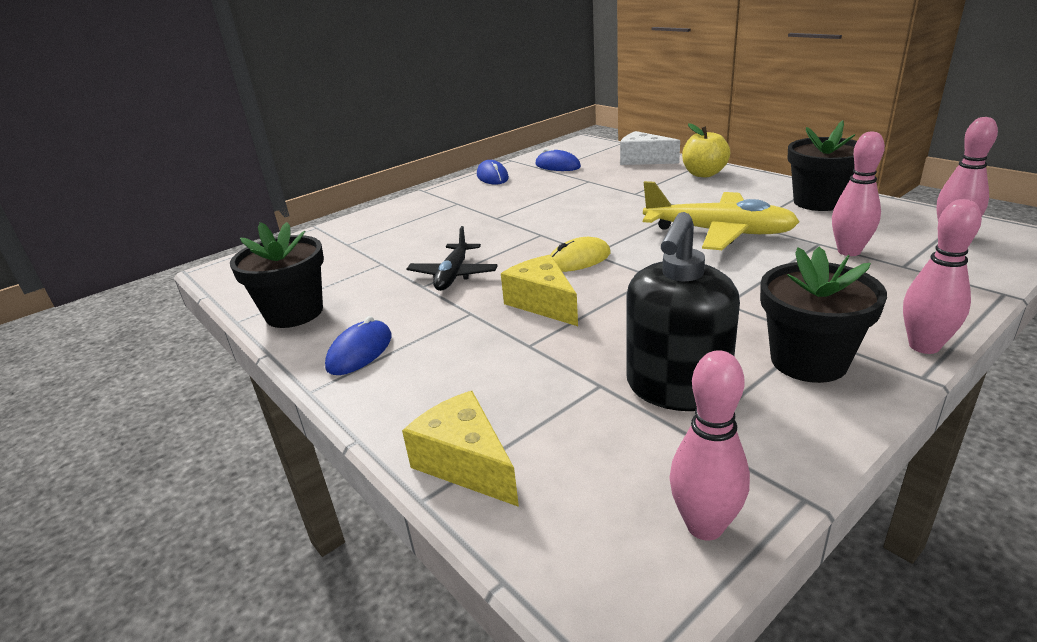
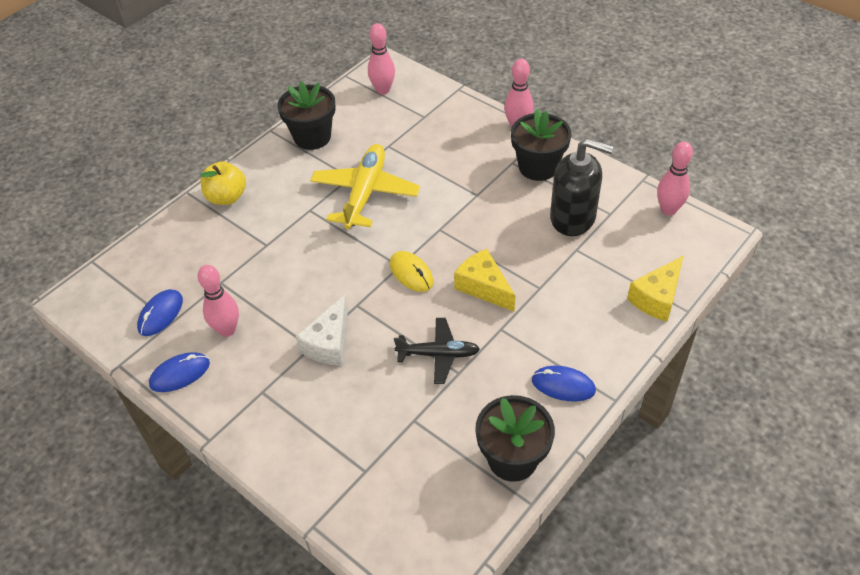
camera: 100 degrees left, 20 degrees up
yellow cheese [501,255,578,326] -> yellow cheese turned 90 degrees clockwise [454,249,515,311]
white cheese [620,131,680,165] -> white cheese moved to [296,295,348,366]
pink bowling pin [832,131,885,256] -> pink bowling pin moved to [197,265,239,337]

